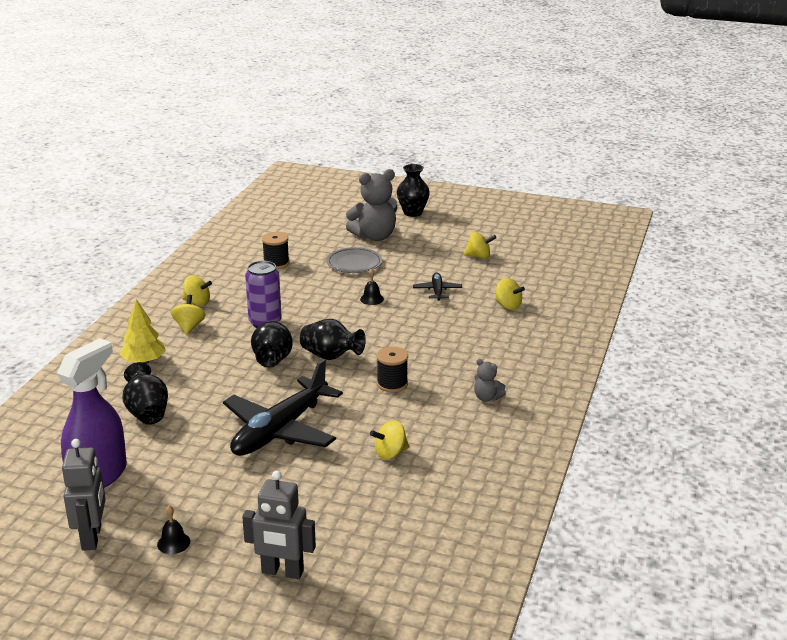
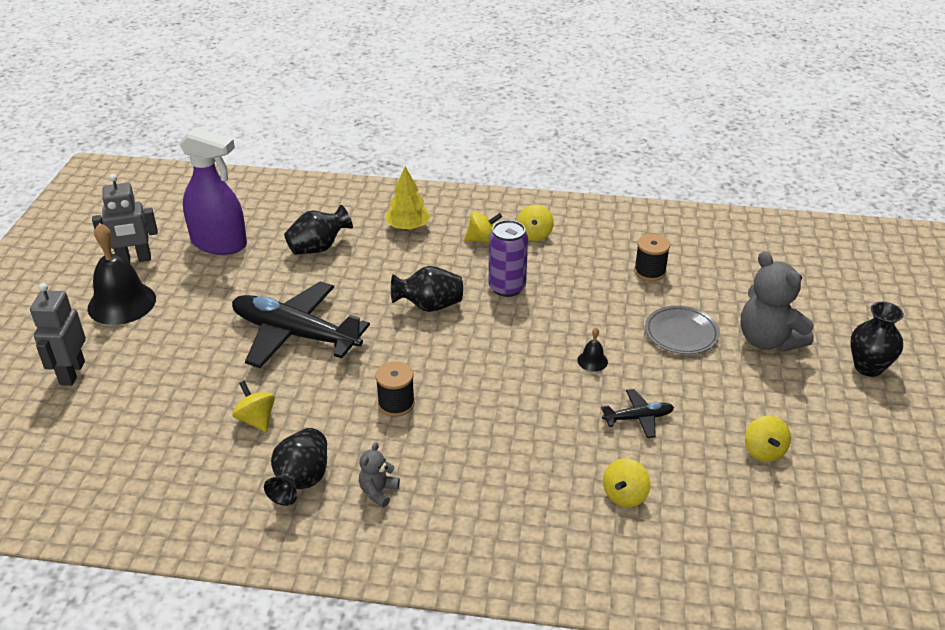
camera: 80 degrees right, 10 degrees up
black bell [157,505,190,554] -> black bell [87,223,156,325], size x2.34
black vase [300,319,366,360] -> black vase moved to [264,428,327,506]

